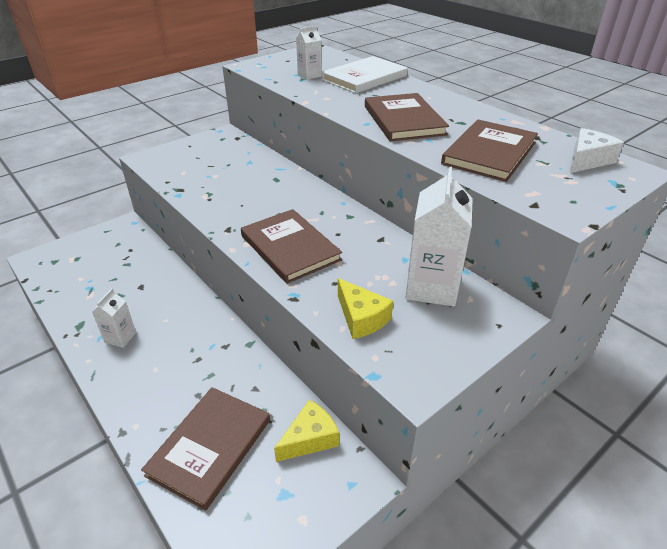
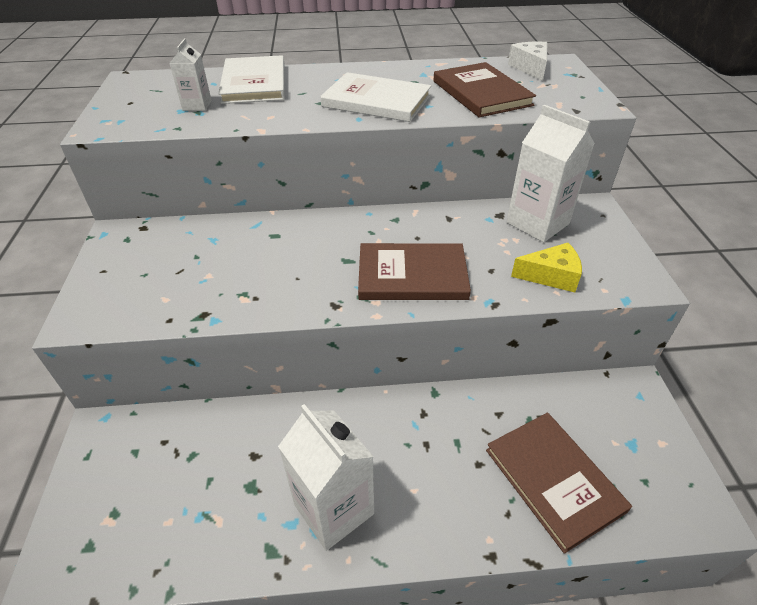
camera: 55 degrees left, 5 degrees up
white carton [92,288,136,348] -> white carton [278,404,374,551], size x1.91
yellow cheese [274,400,339,462] -> none
brown book [365,93,449,141] -> white book [320,72,431,122]

